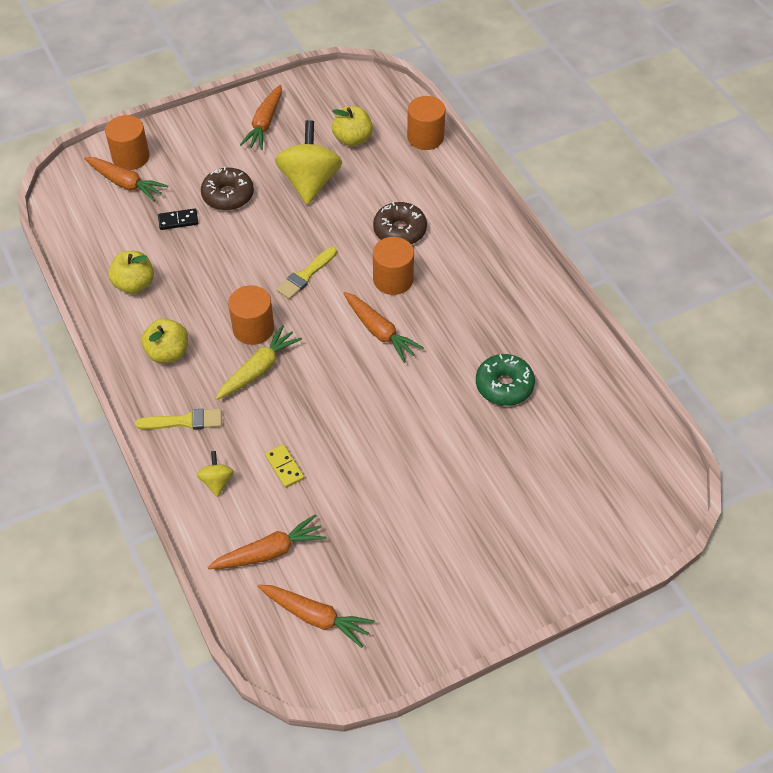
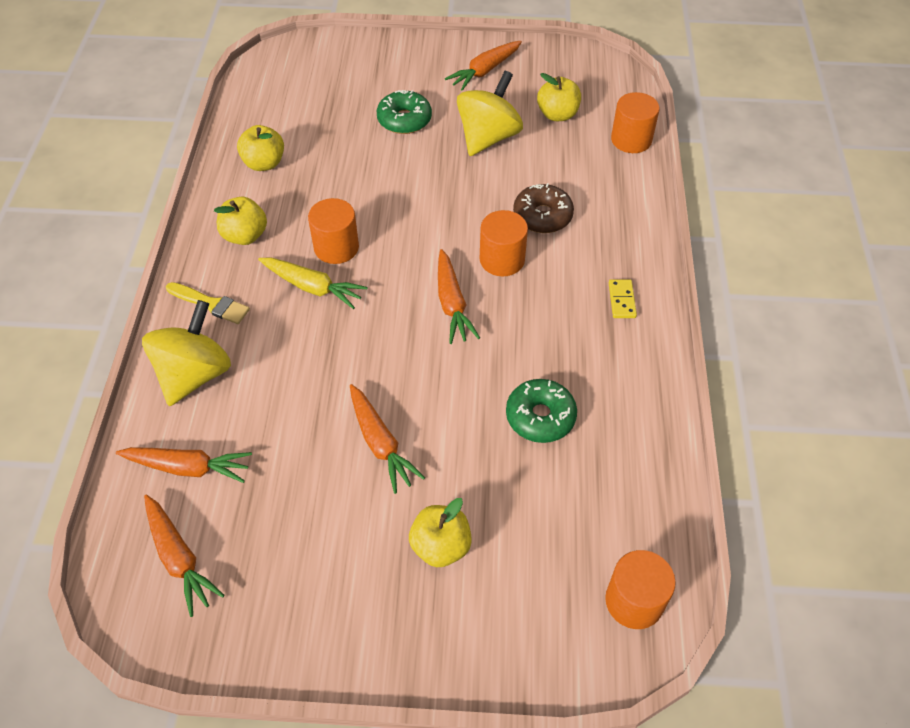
camera: 30 degrees right, 0 degrees up
orange carrot [84,157,168,201] -> orange carrot moved to [350,384,425,494]
orange cylinder [105,115,150,170] -> orange cylinder moved to [605,550,676,629]
black domino [158,208,198,230] -> none
yellow spinning top [197,451,234,497] -> yellow spinning top [142,300,231,406], size x2.15
brown donut [201,167,254,211] -> green donut [377,90,432,134]
yellow carrot [216,325,302,400] -> yellow carrot turned 45 degrees clockwise [258,257,367,309]
yellow domino [265,444,304,488] -> yellow domino moved to [609,279,637,318]
yellow brush [276,247,337,299] -> none
none -> yellow apple [409,498,472,567]

